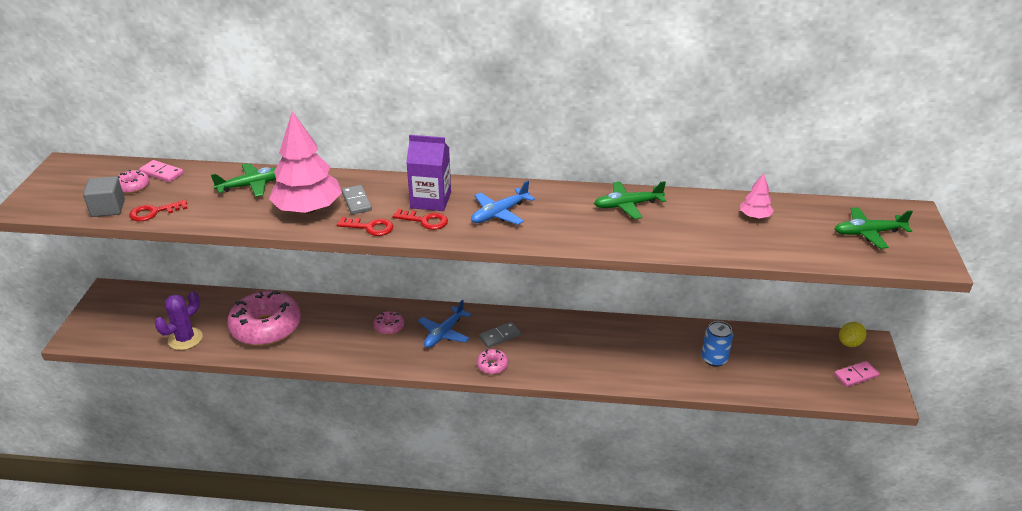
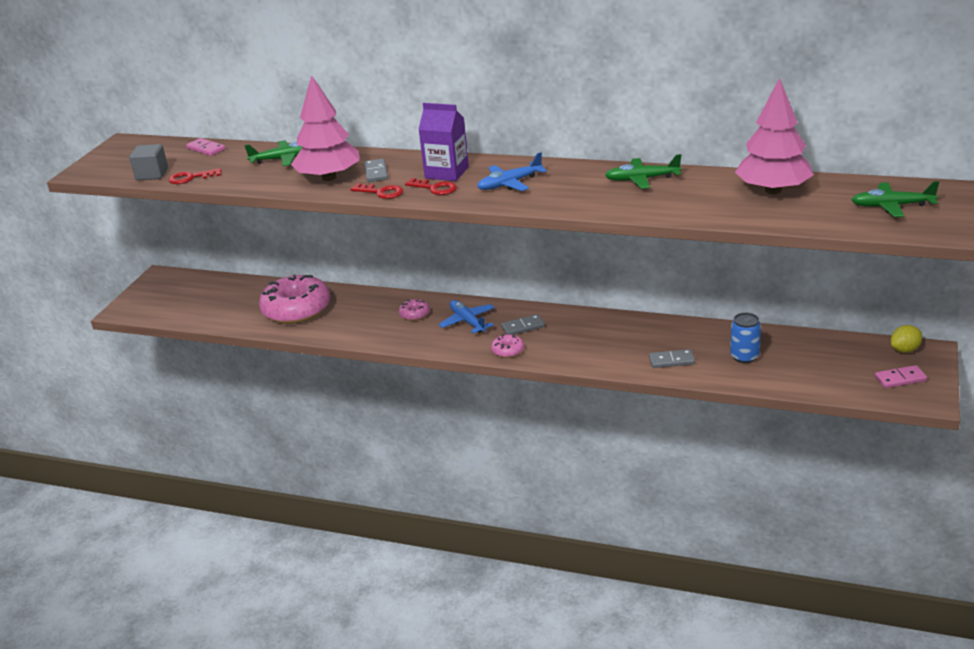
camera: 15 degrees right, 5 degrees down
pink donut [117,170,150,194] -> none
purple cactus [155,291,203,350] -> none
blue plane [418,299,472,348] -> blue plane turned 105 degrees clockwise [439,300,494,333]
pink tree [740,173,774,219] -> pink tree [735,78,813,194], size x2.16
none -> grey domino [649,349,695,368]

